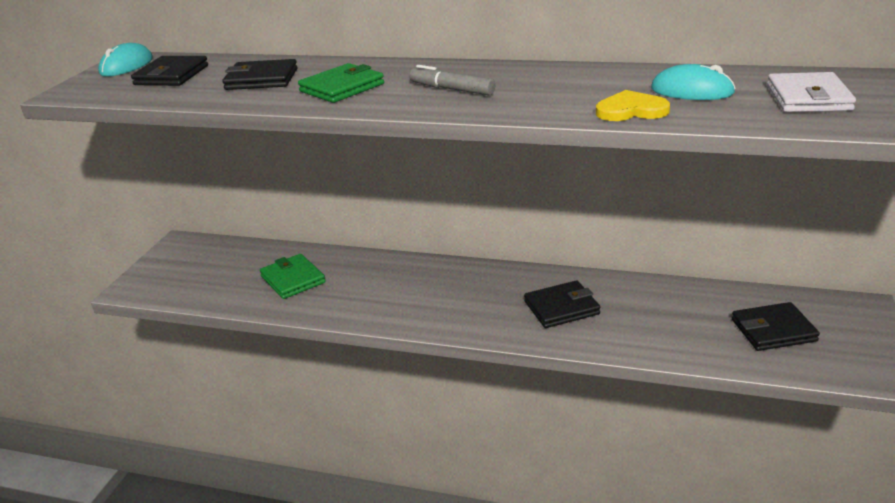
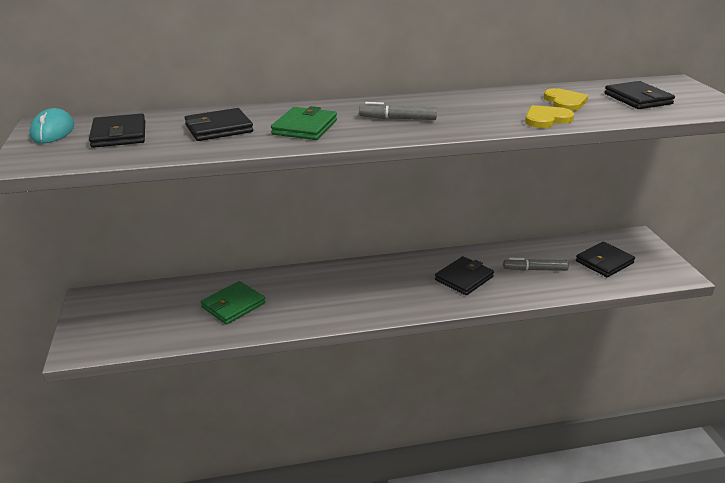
camera: 30 degrees left, 0 degrees up
green wallet [260,254,326,299] -> green wallet turned 75 degrees counterclockwise [201,281,265,324]
turquoise mouse [651,64,736,100] -> yellow heart [543,88,588,111]
white wallet [767,72,856,112] -> black wallet [604,81,675,109]
none -> grey marker [503,258,569,271]

